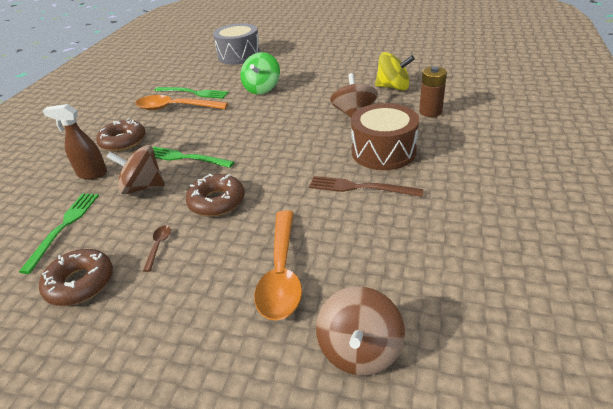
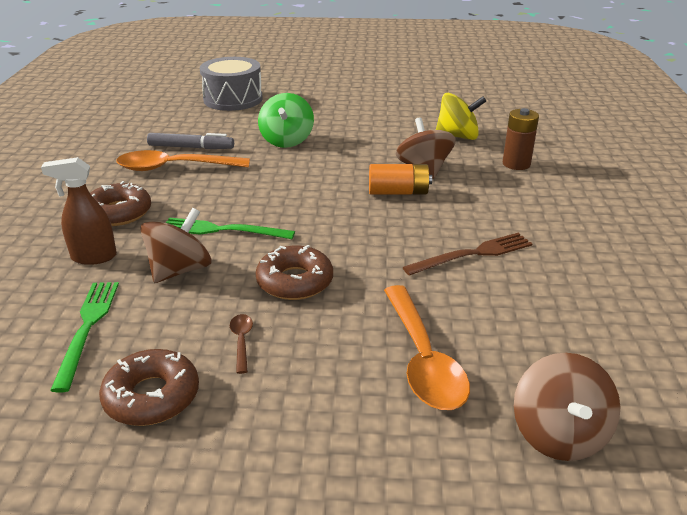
camera: 15 degrees left, 5 degrees down
brown spinning top [107,145,165,195] -> brown spinning top turned 135 degrees clockwise [140,208,211,283]
green fork [155,87,229,99] -> grey marker [147,133,234,149]
brown fork [309,176,424,197] -> brown fork turned 150 degrees clockwise [403,233,532,276]
brown drum [351,103,419,170] -> none
none -> orange battery [369,164,432,195]

